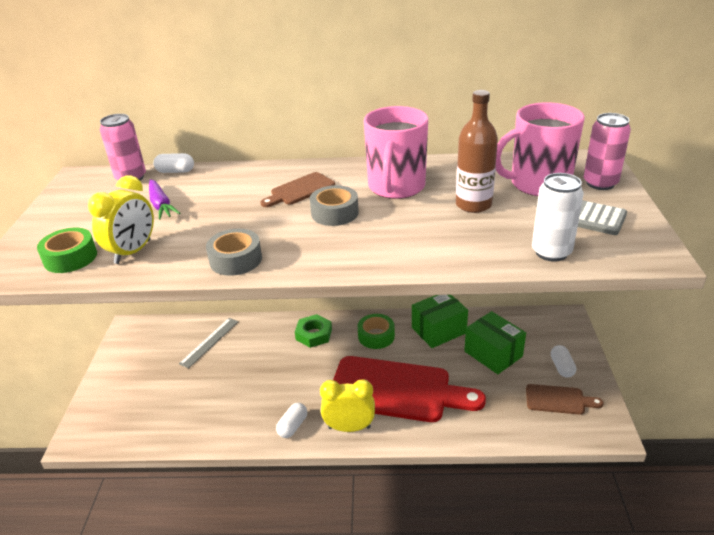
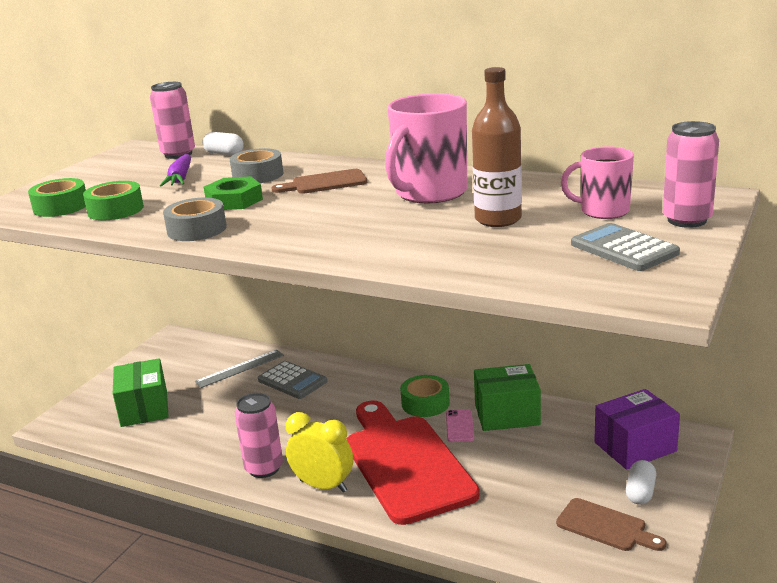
camera: 25 degrees right, 10 degrees down
yellow clock [88,176,154,264] -> green tape [83,181,144,220]
white capsule [276,403,307,438] -> pink can [235,393,283,478]
green nut [295,314,332,348] -> green nut moved to [204,176,263,210]
grey tape [310,185,359,226] -> grey tape moved to [230,148,283,183]
red cutting board [333,356,486,422] -> red cutting board turned 150 degrees counterclockwise [346,401,480,525]
green box [464,311,526,374] -> green box moved to [113,358,169,427]
pink mug [496,102,585,196] -> pink mug [561,146,634,219], size x0.60
white can [532,173,583,261] -> none
none -> grey calculator [258,361,327,399]
none -> pink phone [446,410,474,442]
none -> purple box [594,389,680,470]

